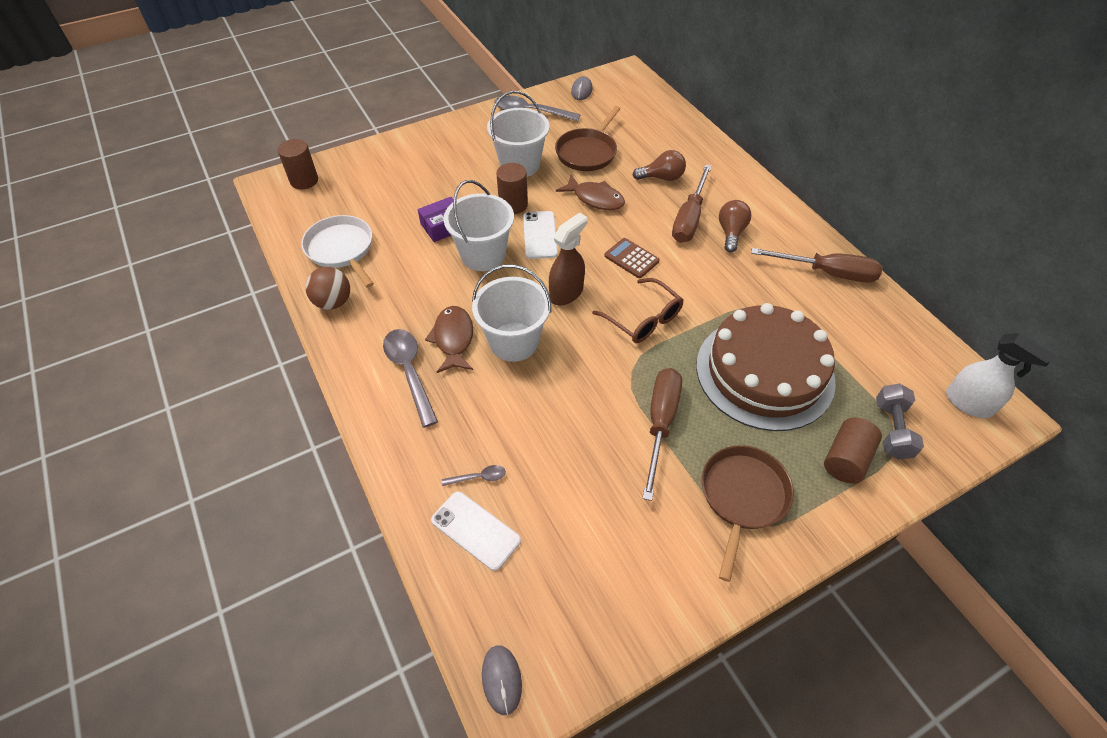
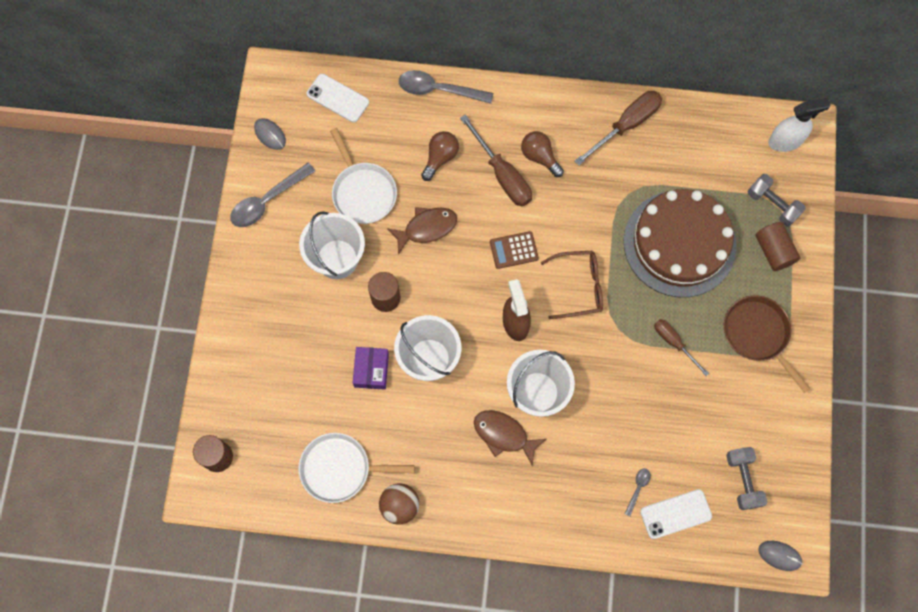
camera: 55 degrees left, 20 degrees up
grey spoon [383,329,438,428] -> grey spoon moved to [399,70,493,104]
white phone [523,211,558,259] -> white phone moved to [306,74,369,122]
brown pan [555,106,621,171] -> white pan [330,128,397,224]
brown screwdriver [642,368,682,501] -> brown screwdriver [654,319,709,376], size x0.61
none -> grey dumbbell [726,447,767,510]

